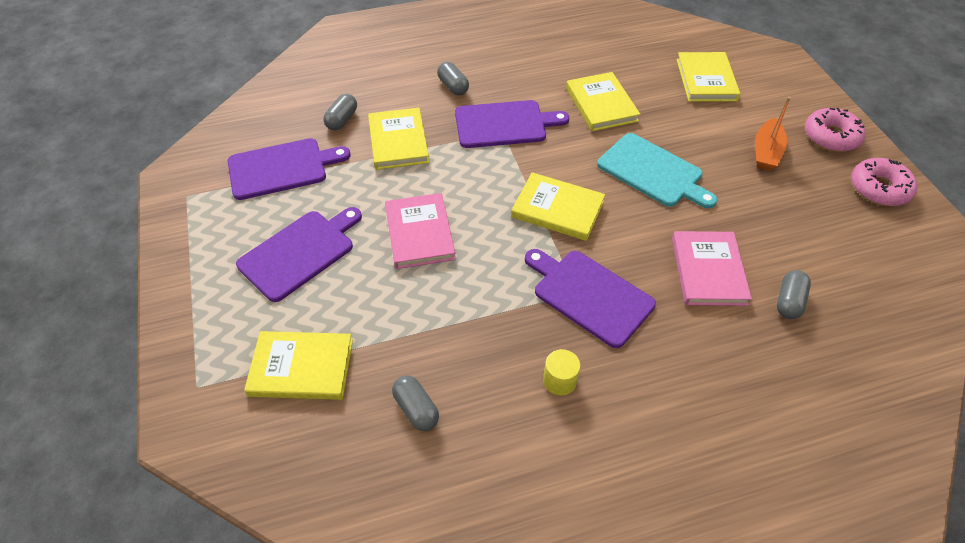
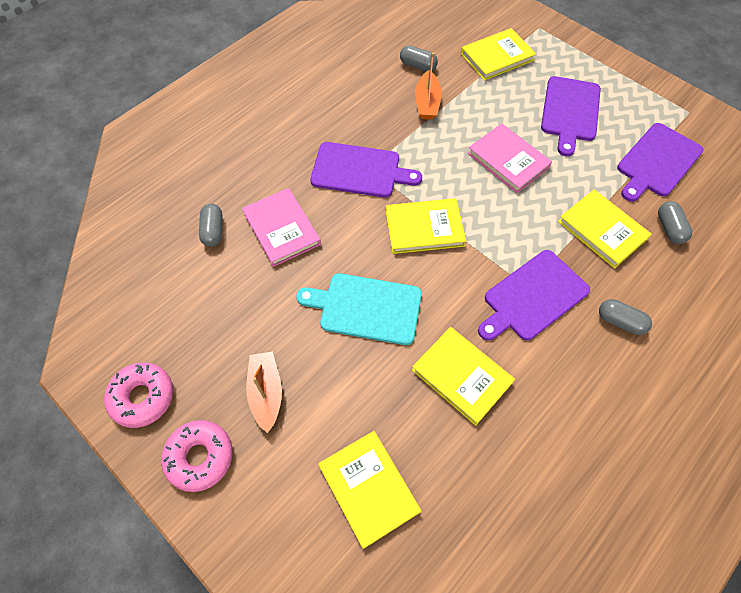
camera: 150 degrees right, 10 degrees up
yellow cylinder [543,349,580,395] -> none
none -> orange boat [415,53,442,119]

